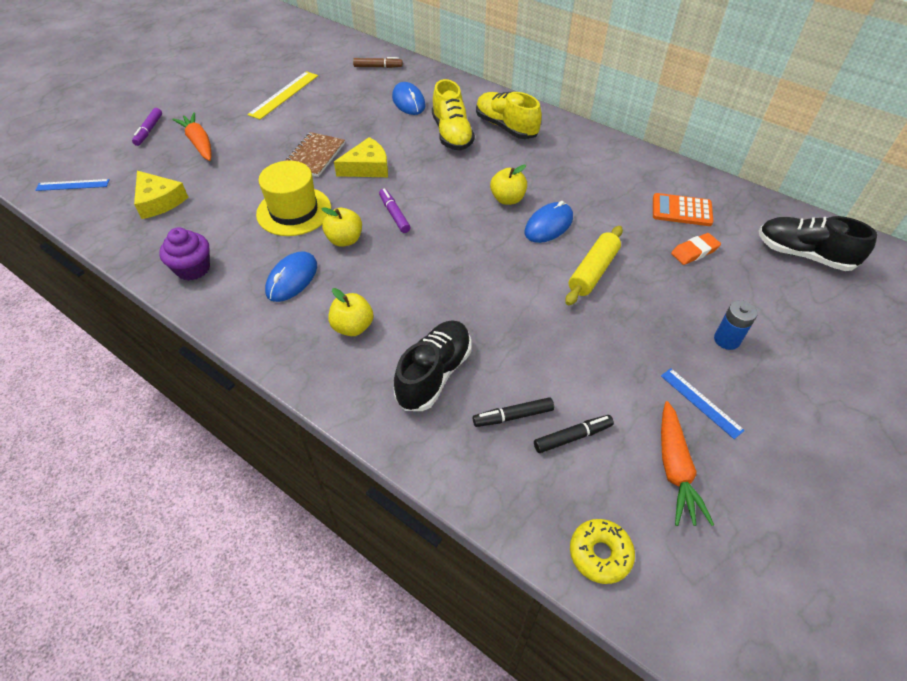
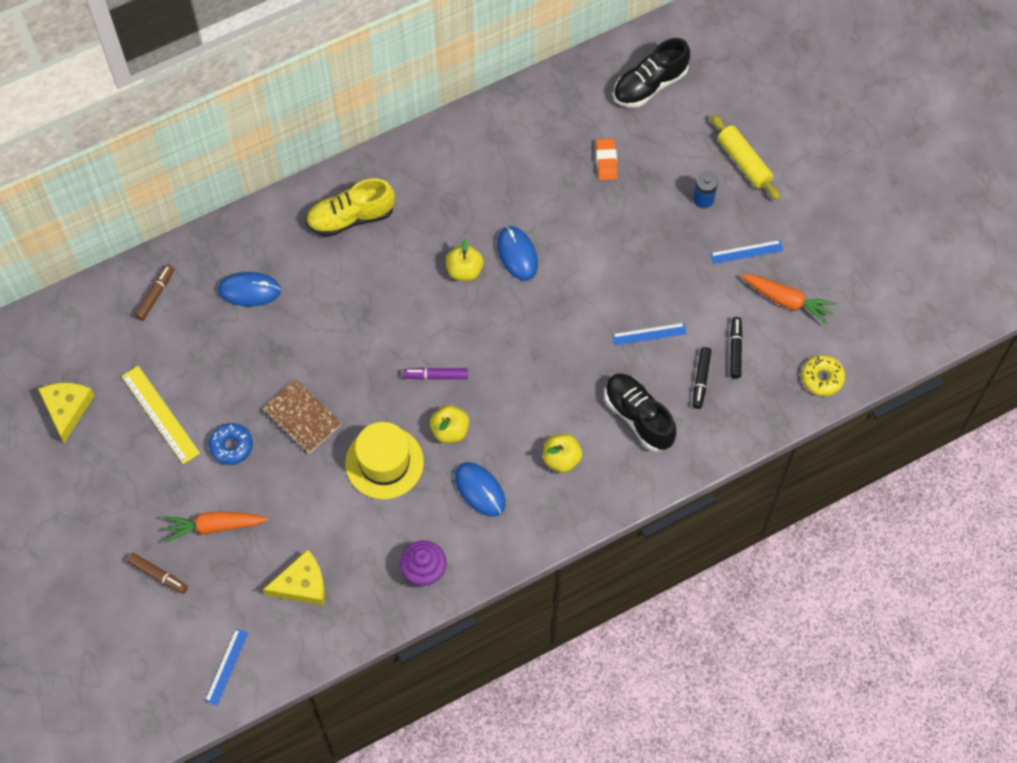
camera: 65 degrees left, 15 degrees up
purple marker [132,108,162,146] -> brown marker [127,553,188,594]
yellow cheese [334,137,388,177] -> yellow cheese moved to [38,383,95,443]
yellow shoe [432,79,475,151] -> none
yellow rolling pin [565,226,623,305] -> yellow rolling pin moved to [711,114,781,200]
orange calculator [653,193,713,226] -> none
none -> blue donut [209,423,253,465]
none -> blue ruler [612,323,687,346]

